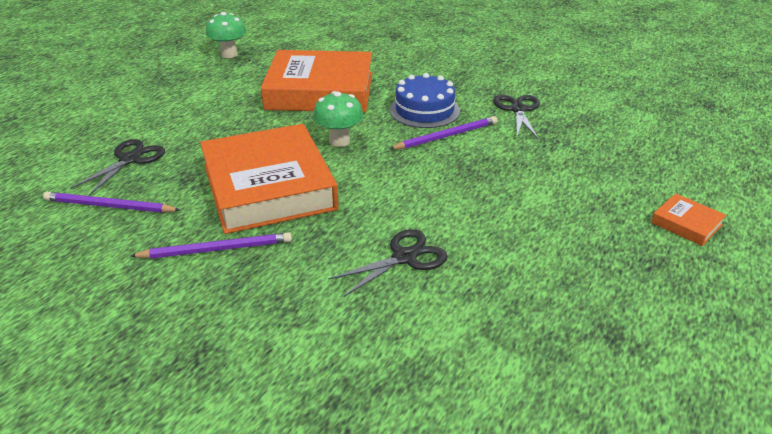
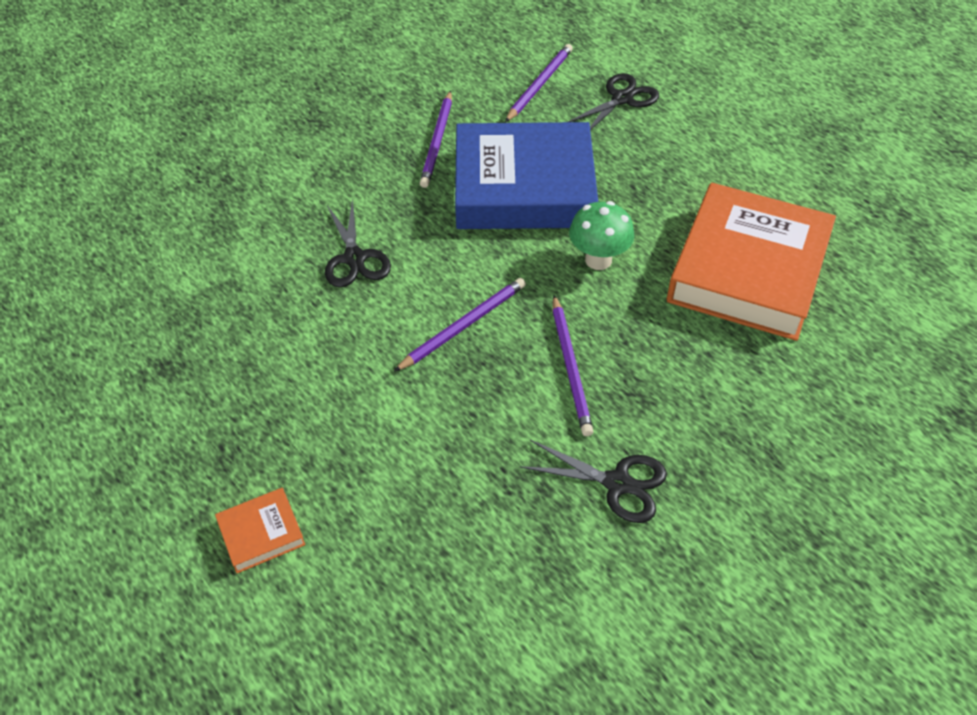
camera: 110 degrees right, 15 degrees up
black scissors [70,139,165,196] -> black scissors turned 90 degrees counterclockwise [568,73,659,130]
orange book [200,124,339,234] -> blue book [455,122,598,229]
green mushroom [206,12,246,58] -> none
blue cake [390,73,460,128] -> none
none -> purple pencil [394,278,526,372]

